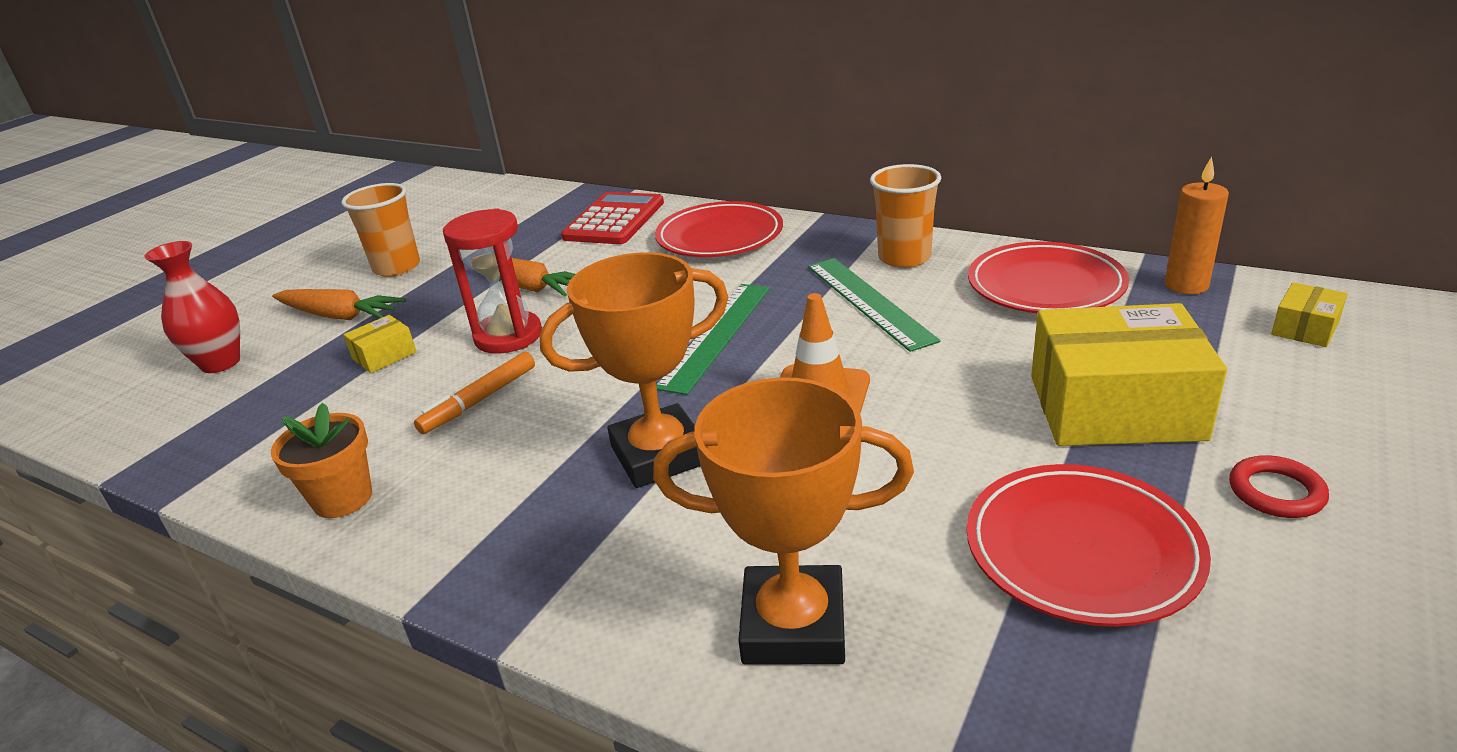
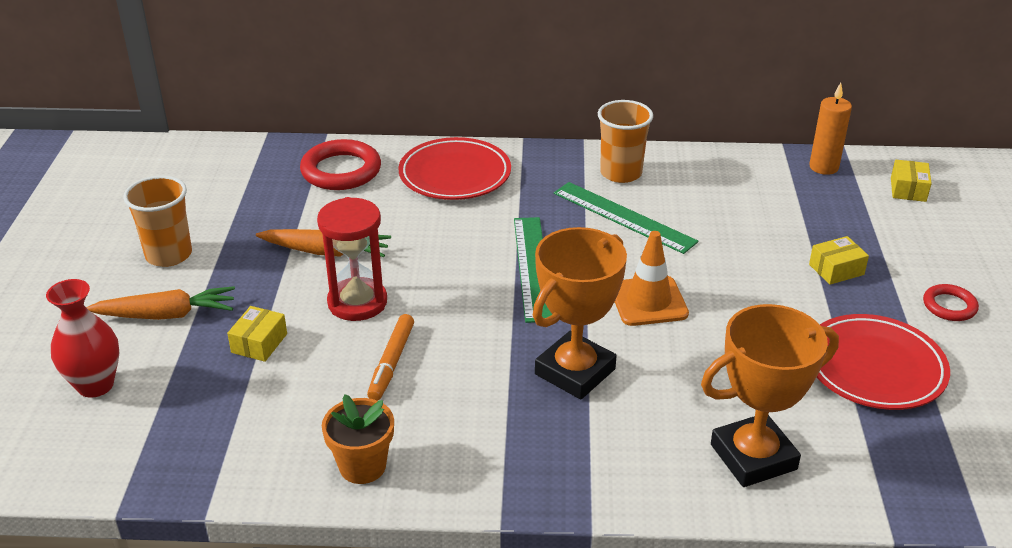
camera: 30 degrees left, 5 degrees up
red calculator [561,192,664,244] -> red ring [300,139,381,190]
red plate [968,241,1129,313] -> none
yellow box [1031,303,1227,446] -> yellow box [809,236,869,285], size x0.44

